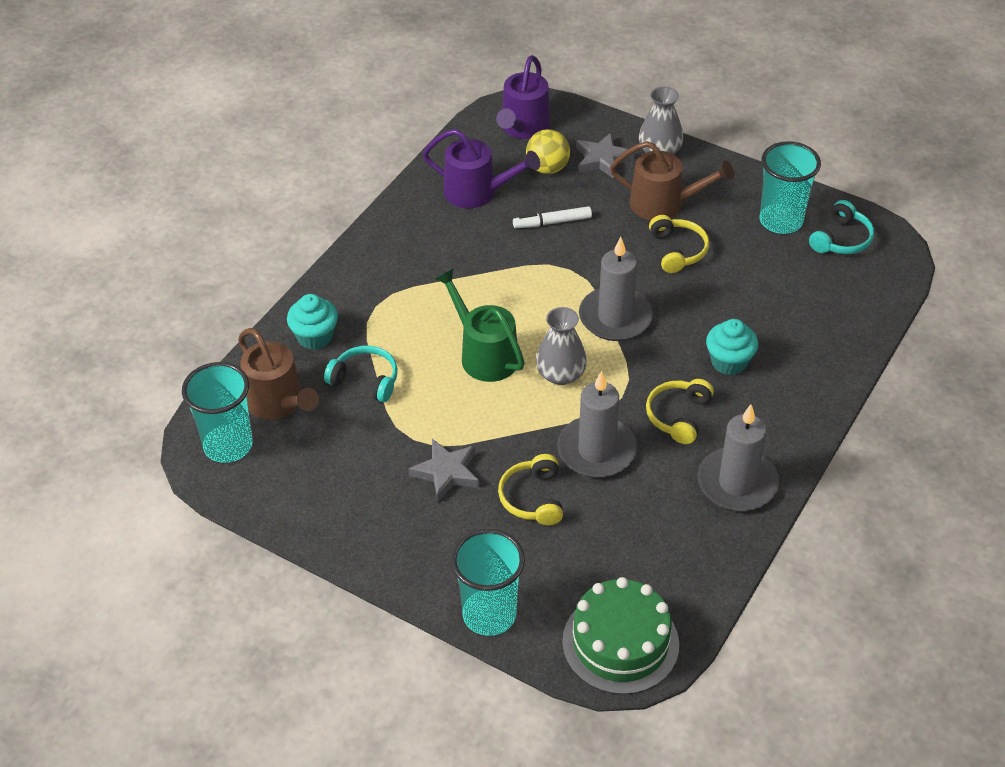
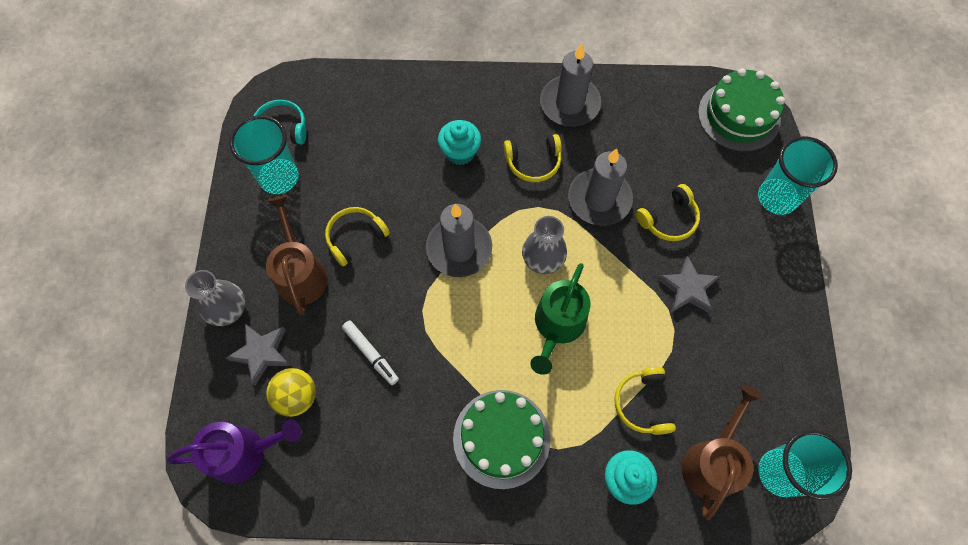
camera: 120 degrees left, 20 degrees up
turquoise headphones [324,346,398,402] -> yellow headphones [614,367,676,435]
purple watering can [423,129,540,208] -> none
none -> green cake [453,390,550,489]

